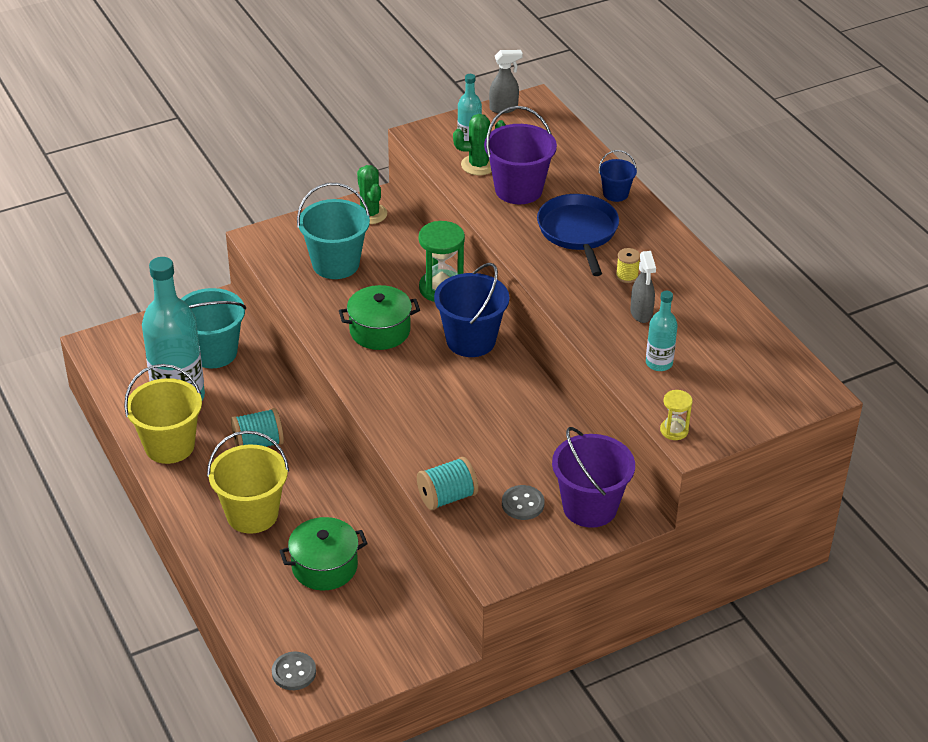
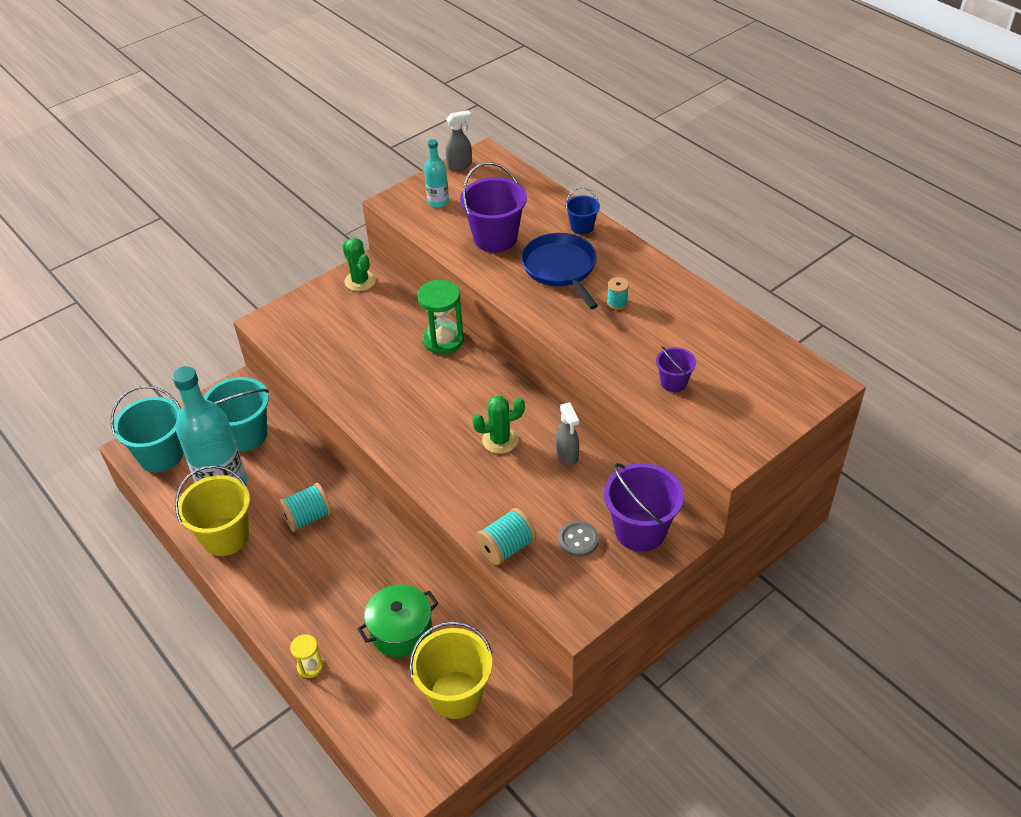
camera: 10 degrees left, 5 degrees up
yellow bucket [207,431,289,533] -> yellow bucket moved to [409,621,492,719]
grey button [272,652,316,690] -> none
turquoise bucket [297,183,370,279] -> turquoise bucket moved to [111,386,183,472]
green pot [339,285,420,350] -> none
blue bucket [434,263,509,357] -> none
green cactus [453,114,506,175] -> green cactus moved to [472,396,525,454]
yellow spool [616,248,640,283] -> turquoise spool [607,277,629,310]
grey spray bottle [630,251,656,323] -> grey spray bottle moved to [556,403,579,465]
turquoise bottle [646,291,678,371] -> purple bucket [656,347,696,392]
yellow hourglass [660,390,693,440] -> yellow hourglass moved to [290,634,324,678]

